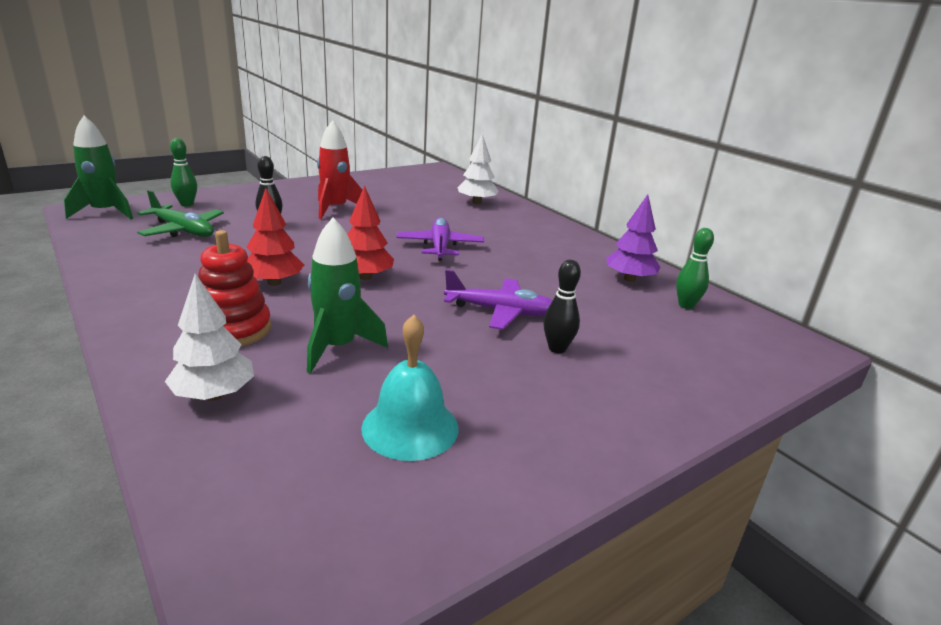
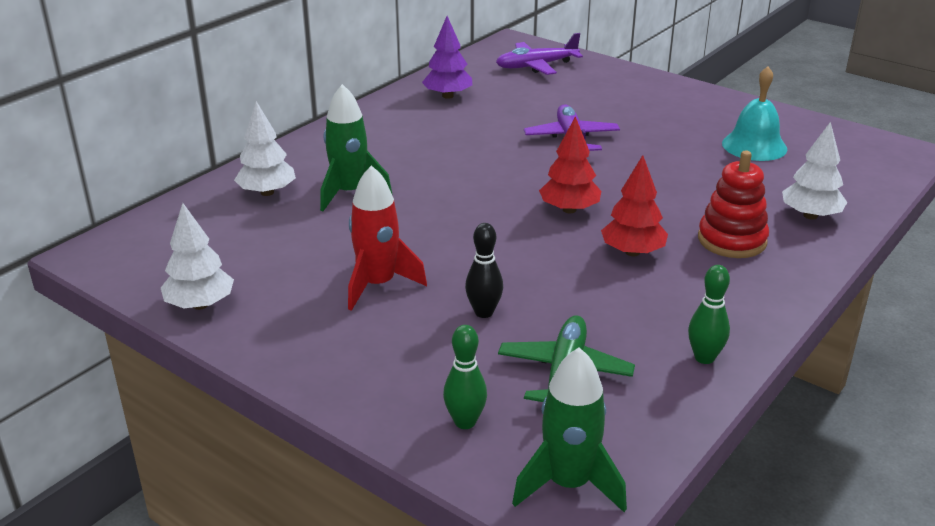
camera: 105 degrees left, 5 degrees up
green rocket [307,218,388,373] -> green rocket moved to [320,84,392,211]
purple plane [396,217,484,261] -> purple plane moved to [496,33,583,75]
black bowling pin [543,260,581,353] -> none
green bowling pin [676,228,714,309] -> green bowling pin moved to [688,265,730,364]
none -> white tree [161,203,234,310]

